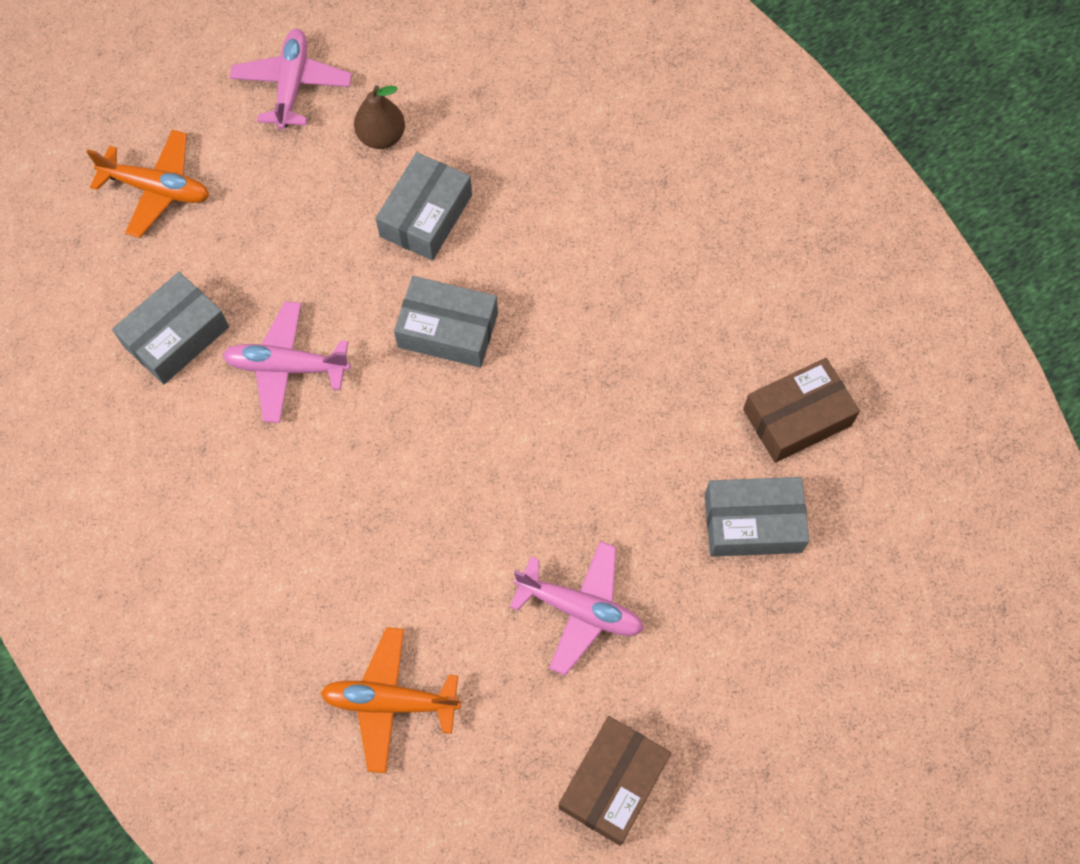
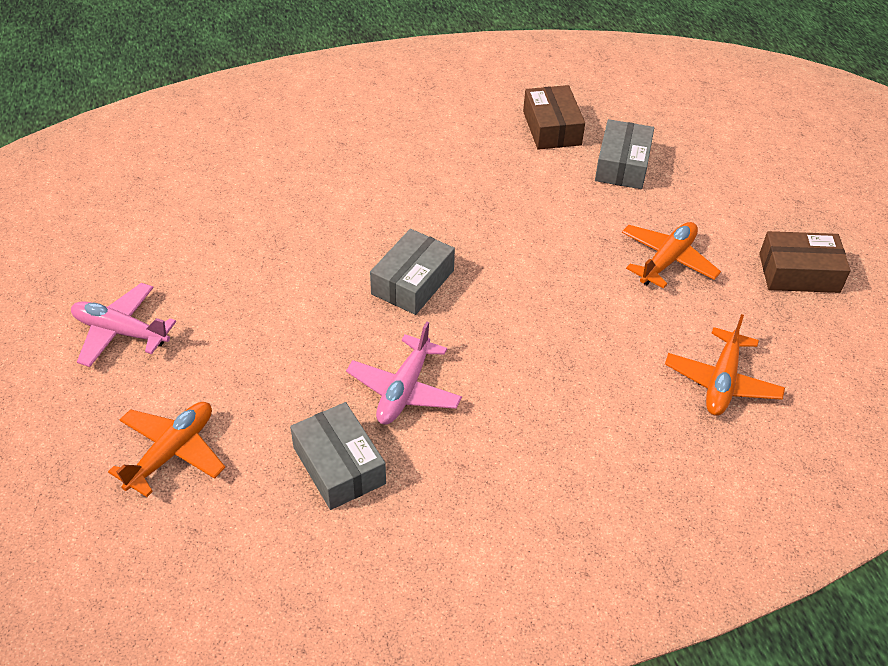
camera: 75 degrees left, 20 degrees down
brown pear [354,85,405,149] -> none
grey box [375,152,472,261] -> none
pink plane [510,541,644,676] -> orange plane [622,222,721,289]
brown box [558,716,671,846] -> brown box turned 45 degrees counterclockwise [759,231,851,293]

